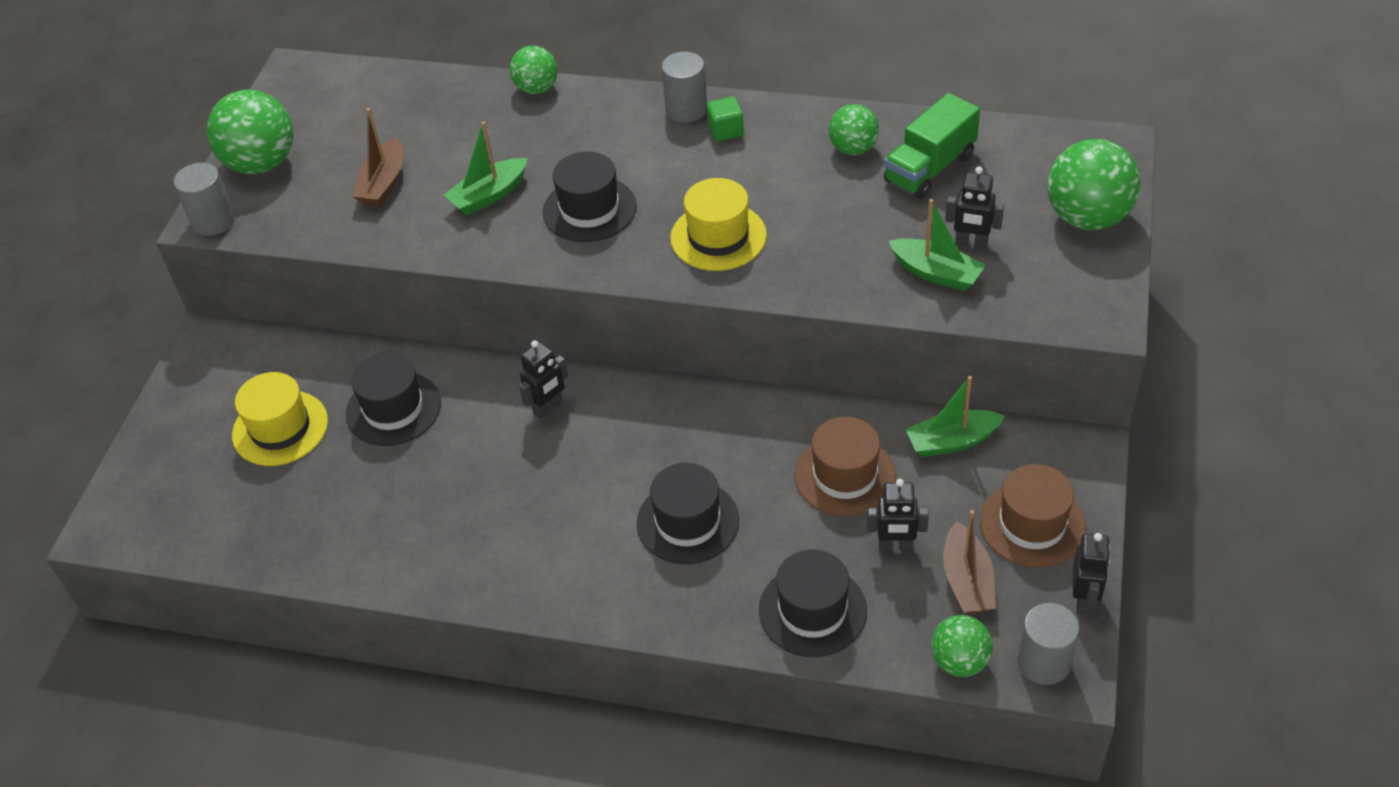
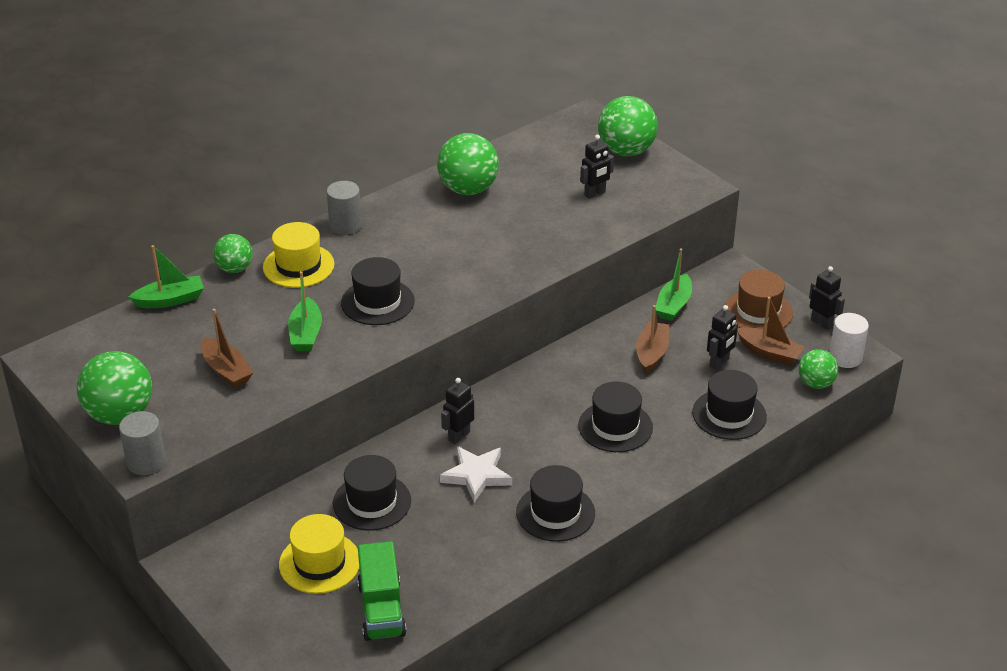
camera: 55 degrees left, 10 degrees down
black robot [519,340,568,419] -> black robot turned 135 degrees counterclockwise [441,378,474,444]
yellow hat [670,178,767,271] -> yellow hat moved to [263,222,335,288]
green cube [707,97,744,141] -> none
brown hat [795,417,896,516] -> brown boat [636,305,669,373]
green ball [828,104,879,155] -> green ball [437,133,499,195], size x1.68
green truck [884,93,980,199] -> green truck moved to [357,541,407,641]
green boat [889,199,986,291] -> green boat moved to [129,245,204,308]
grey cylinder [1018,603,1079,685] -> white cylinder [829,313,869,368]
none -> white star [440,446,512,503]
none -> black hat [516,465,595,542]

